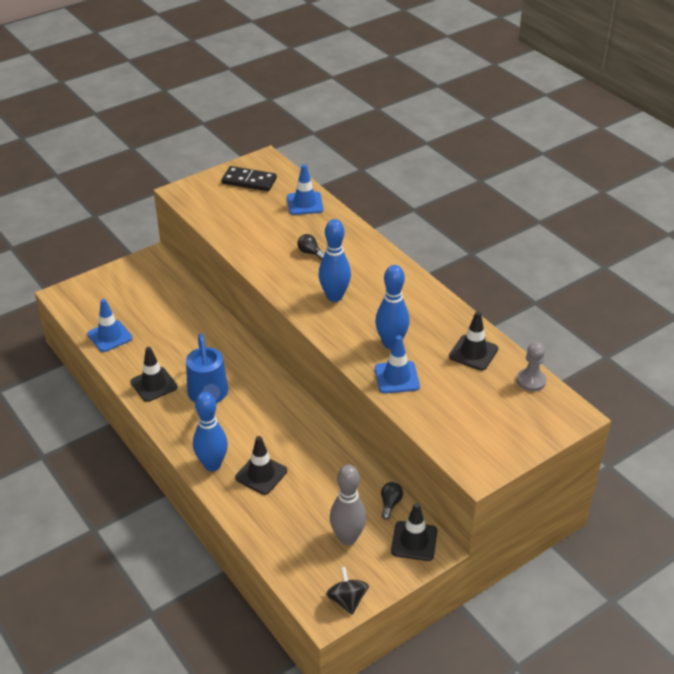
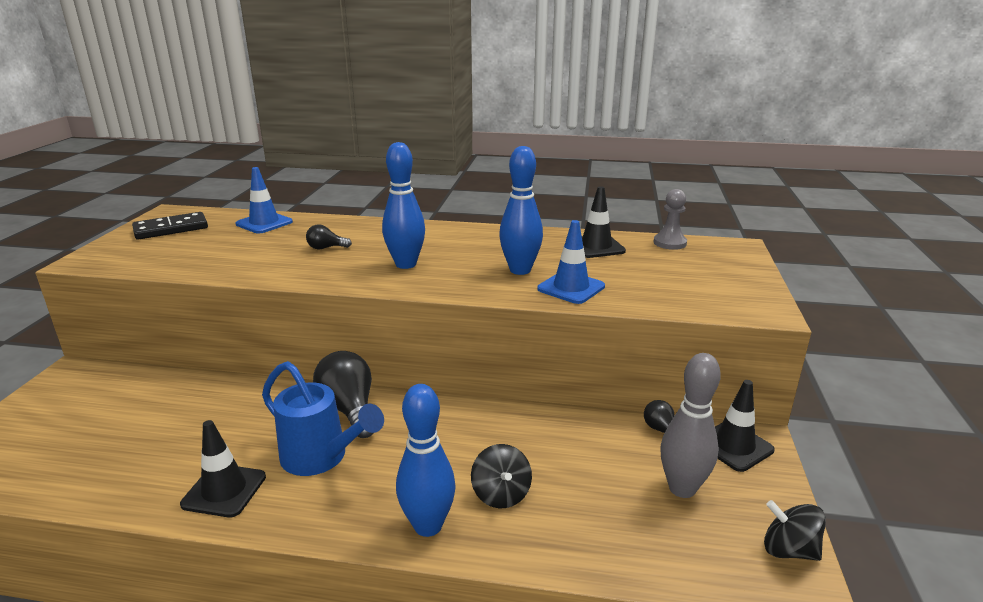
camera: 45 degrees left, 15 degrees down
blue traffic cone [87,299,132,352] -> none
black traffic cone [235,436,287,495] -> black spinning top [471,444,532,508]
none -> black light bulb [313,351,374,438]

